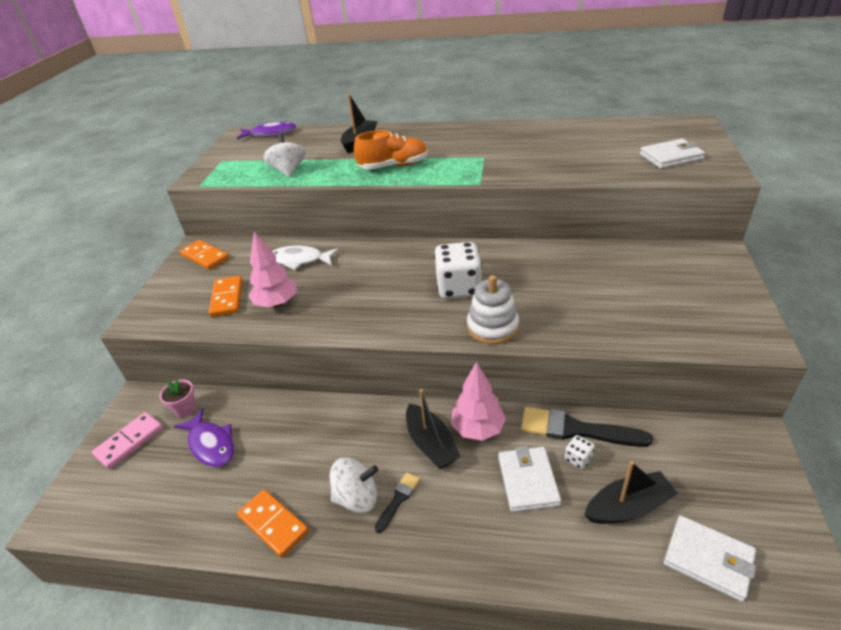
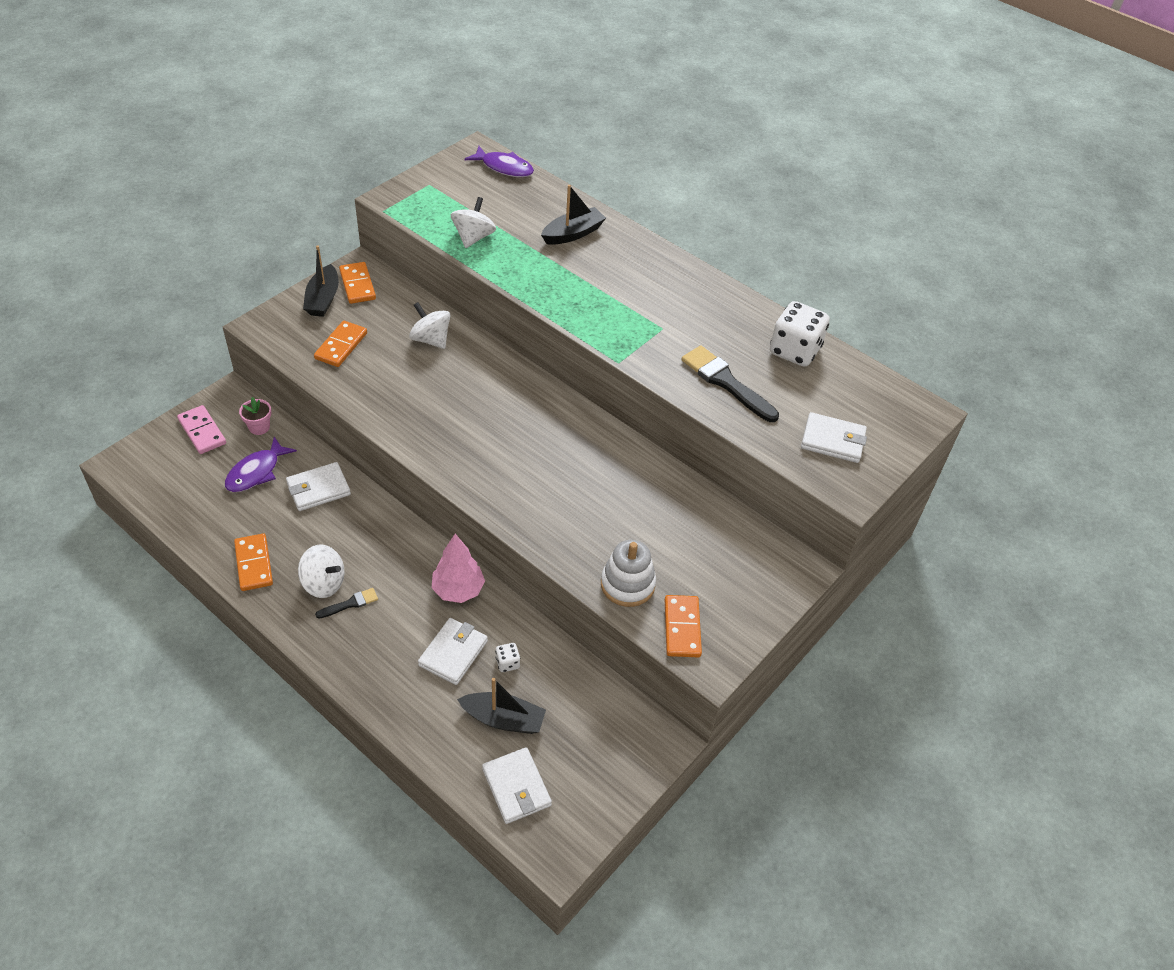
camera: 25 degrees right, 10 degrees up
pink domino [92,412,163,469] -> pink domino turned 75 degrees clockwise [177,405,226,454]
purple fish [174,408,234,467] -> purple fish turned 45 degrees clockwise [225,437,297,492]
pink tree [249,232,297,308] -> none
white fish [272,245,339,270] -> white spinning top [409,302,451,349]
orange shoe [354,130,428,170] -> none
black boat [406,389,461,469] -> black boat moved to [303,245,339,317]
white dice [434,242,482,299] -> white dice moved to [770,301,830,367]
white stacking toy [467,275,519,345] -> white stacking toy moved to [601,540,656,607]
black brush [521,407,653,447] -> black brush moved to [682,345,779,422]
none -> white wallet [286,462,351,511]
none -> orange domino [665,595,702,658]

